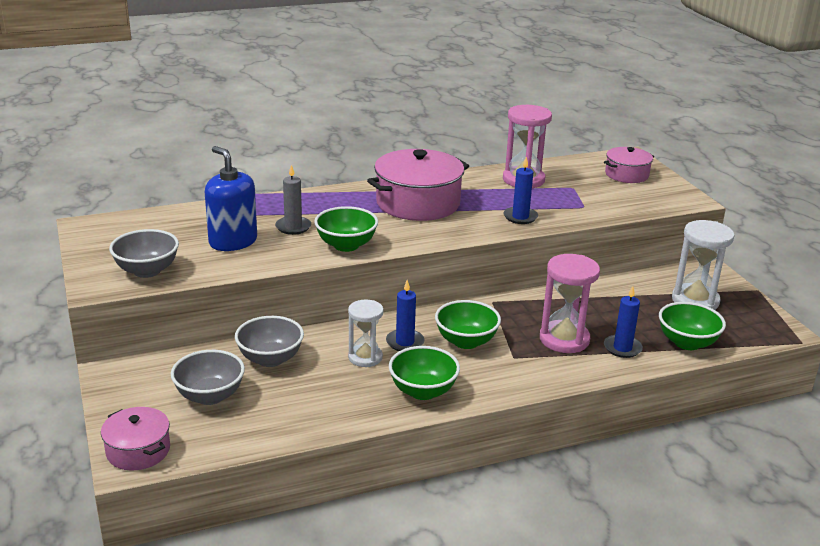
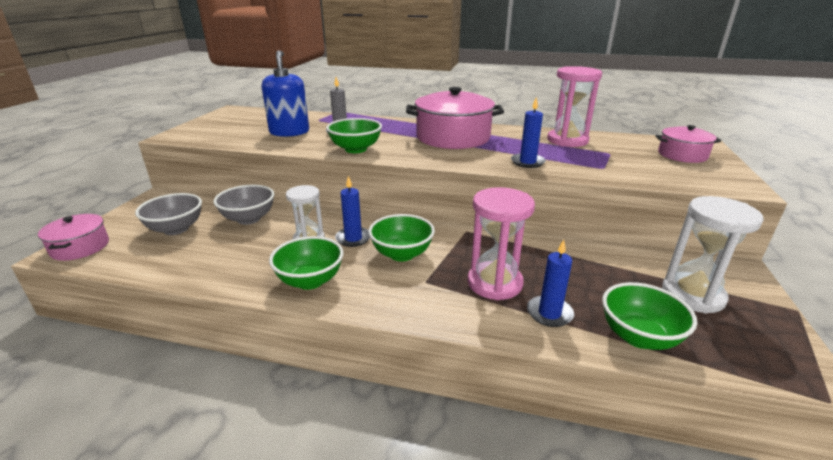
camera: 35 degrees right, 0 degrees up
grey bowl [109,229,179,278] -> none

